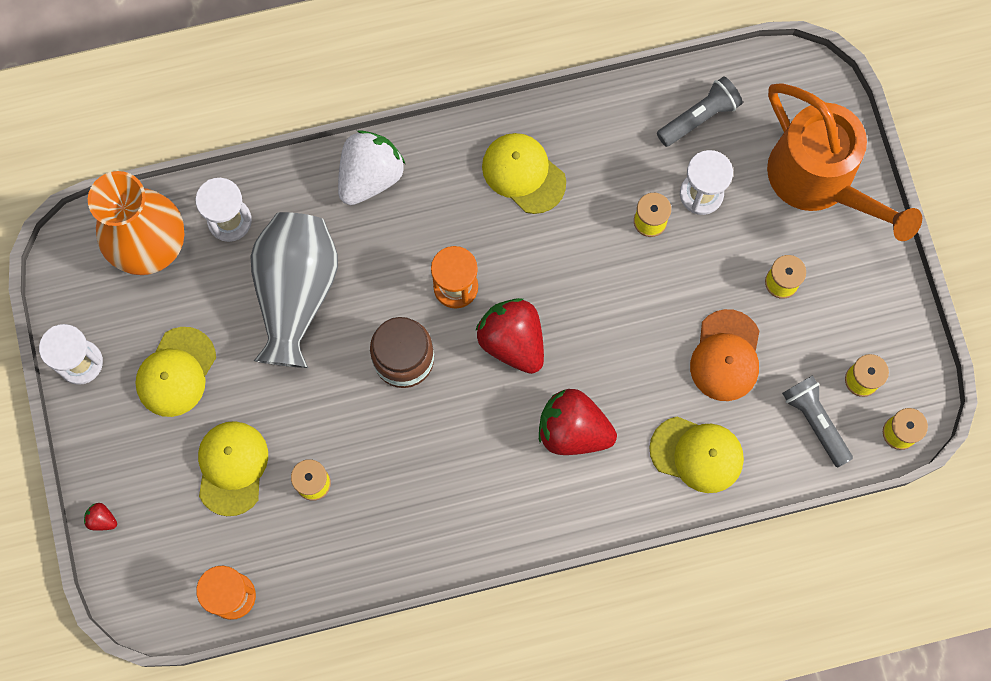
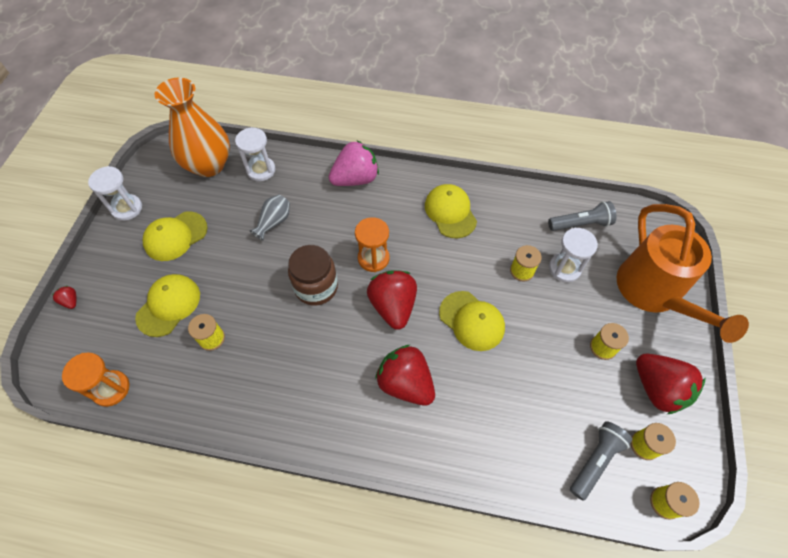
camera: 25 degrees right, 15 degrees down
grey vase [250,212,338,368] -> grey vase [249,194,290,241], size x0.46
white strawberry [338,130,405,205] -> pink strawberry [329,140,379,186]
yellow cap [649,417,744,493] -> yellow cap moved to [439,291,505,351]
orange cap [690,309,759,401] -> none
grey flashlight [782,375,853,468] -> grey flashlight turned 45 degrees clockwise [570,421,632,501]
none -> red strawberry [636,354,705,414]

